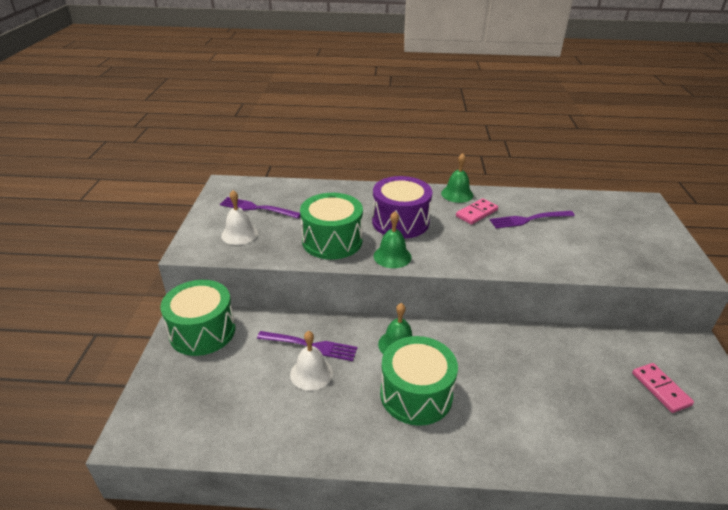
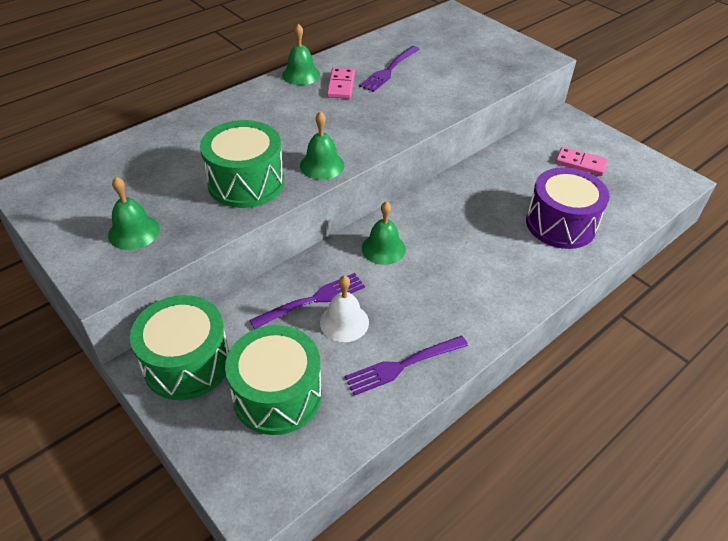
camera: 45 degrees left, 10 degrees up
purple fork [220,197,300,219] -> purple fork moved to [345,336,468,396]
white bell [221,190,258,245] -> green bell [108,177,160,250]
purple drum [372,176,432,239] -> purple drum moved to [526,167,609,249]
green drum [380,336,458,426] -> green drum moved to [225,325,322,435]

